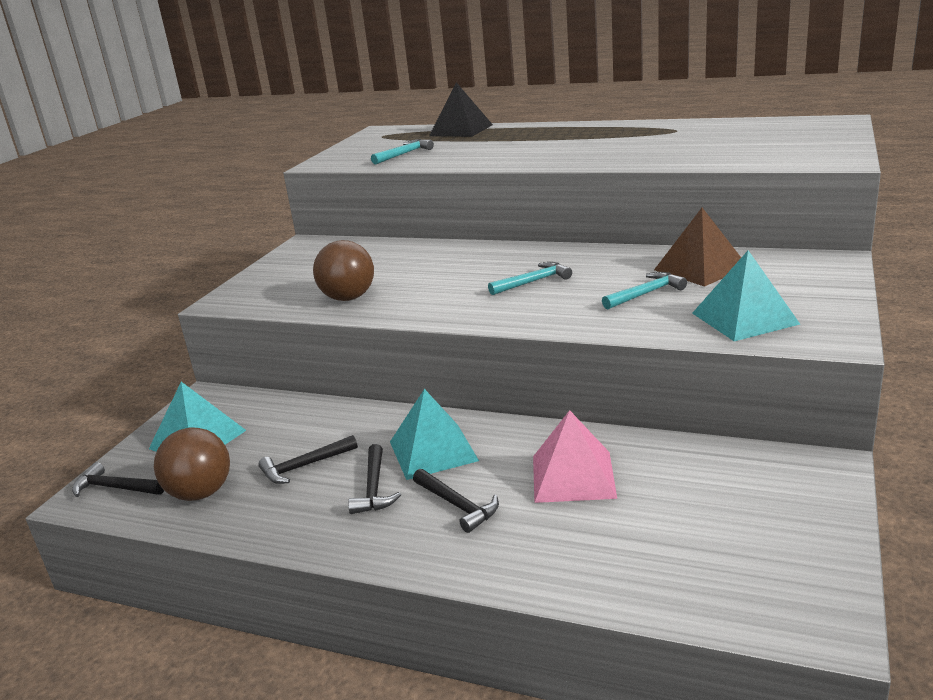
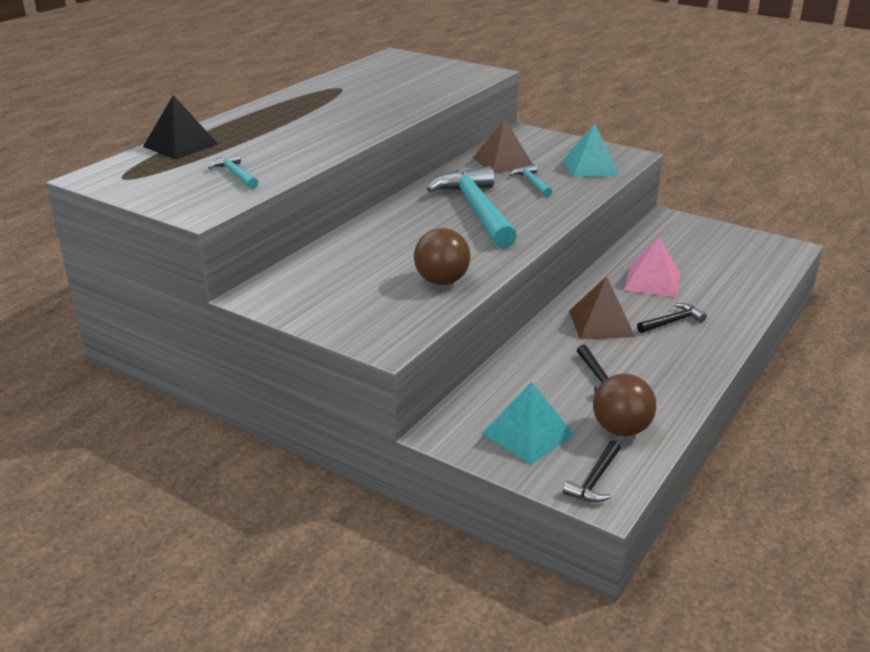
camera: 80 degrees left, 5 degrees up
black hammer [348,444,401,514] -> none
turquoise pyramid [390,389,479,480] -> brown pyramid [569,276,635,339]
turquoise hammer [488,262,572,295] -> turquoise hammer [427,166,517,248], size x2.24

